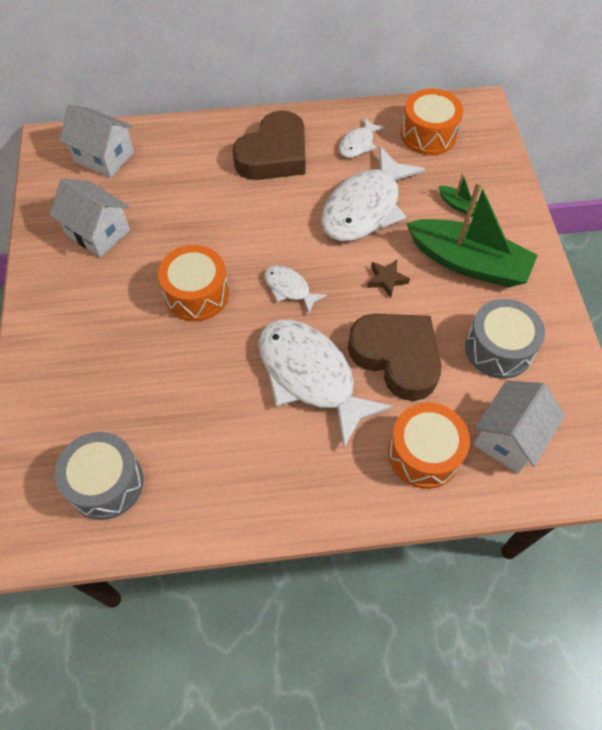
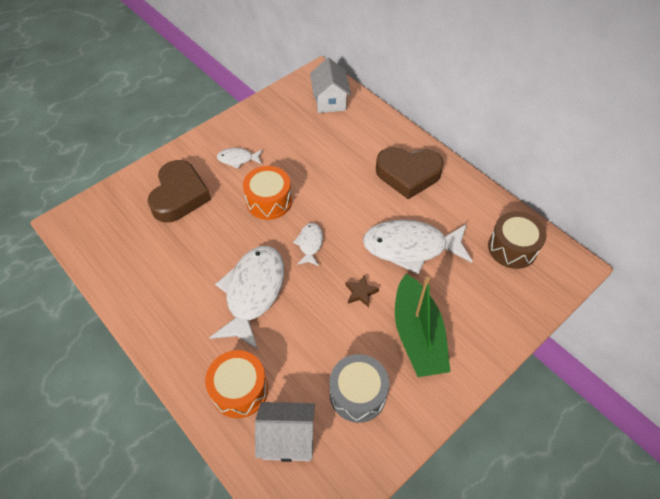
camera: 55 degrees right, 5 degrees down
white house [49,178,130,257] -> none
grey drum [55,432,143,520] -> none
white fish [339,117,385,158] -> white fish moved to [217,148,263,169]
brown heart [348,314,442,401] -> brown heart moved to [148,160,211,222]
orange drum [401,89,463,155] -> brown drum [488,211,547,269]
green boat [438,173,478,217] -> none

